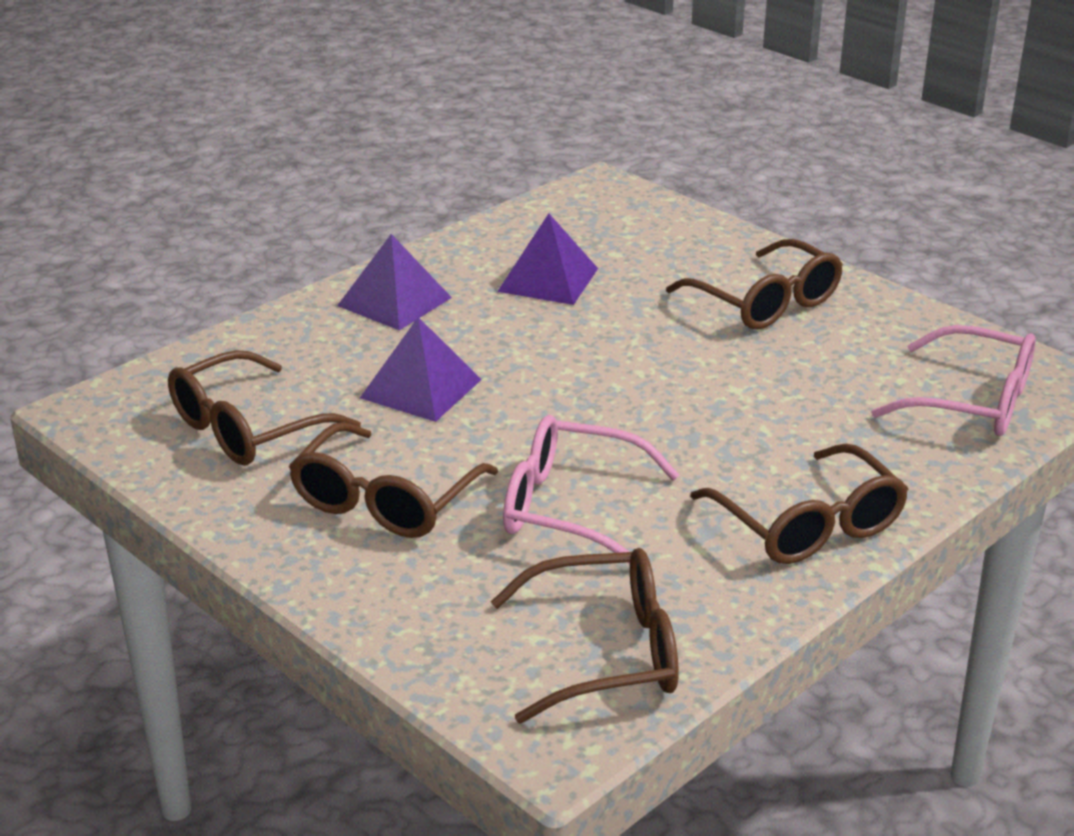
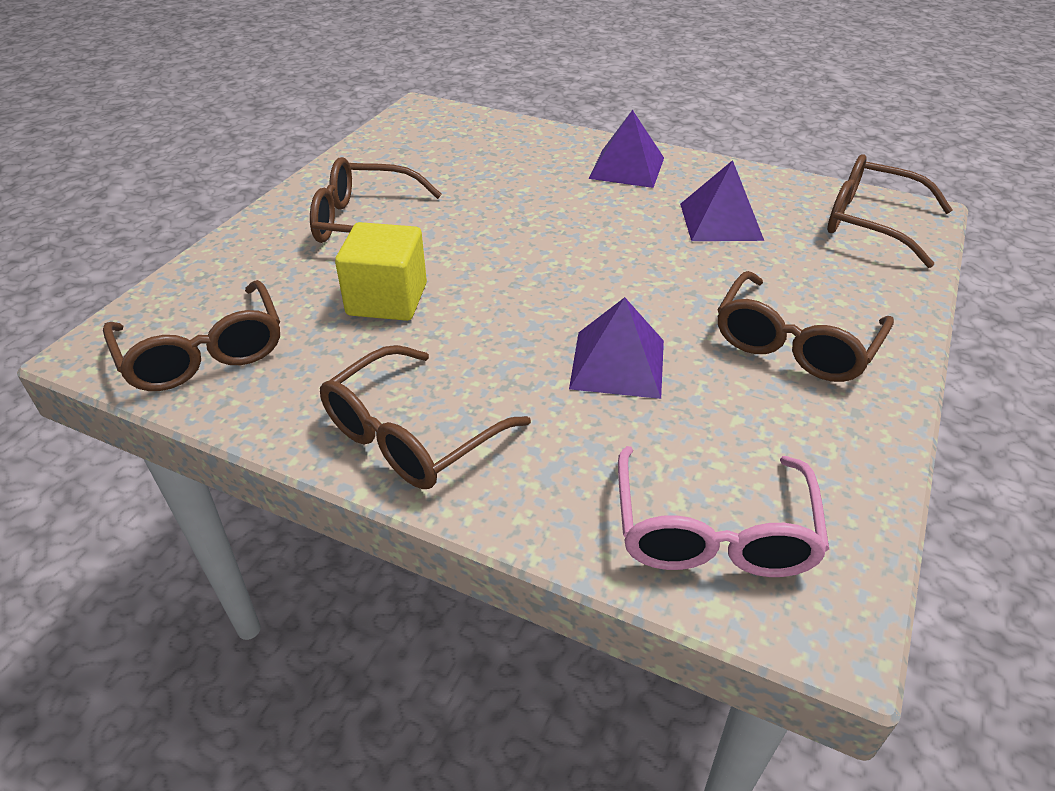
camera: 70 degrees right, 10 degrees up
brown glasses [168,350,361,465] -> brown glasses moved to [827,154,952,268]
purple pyramid [360,317,482,422] -> purple pyramid moved to [569,297,664,399]
pink glasses [503,415,679,564] -> yellow cube [335,222,427,321]

